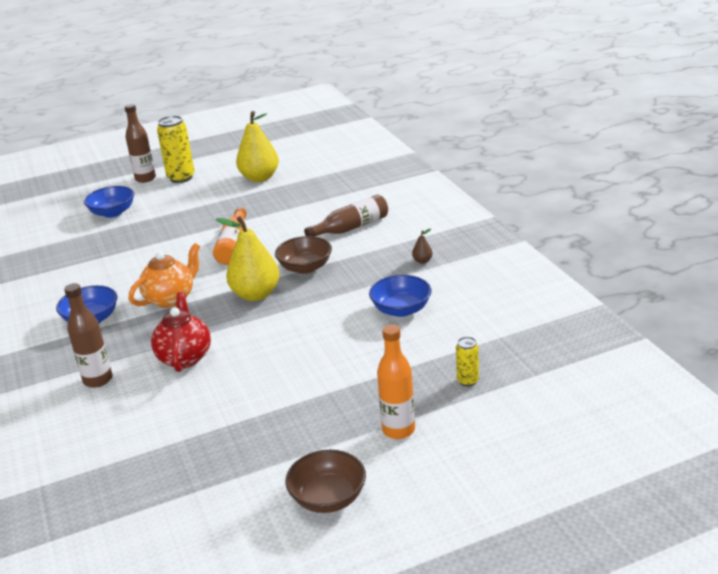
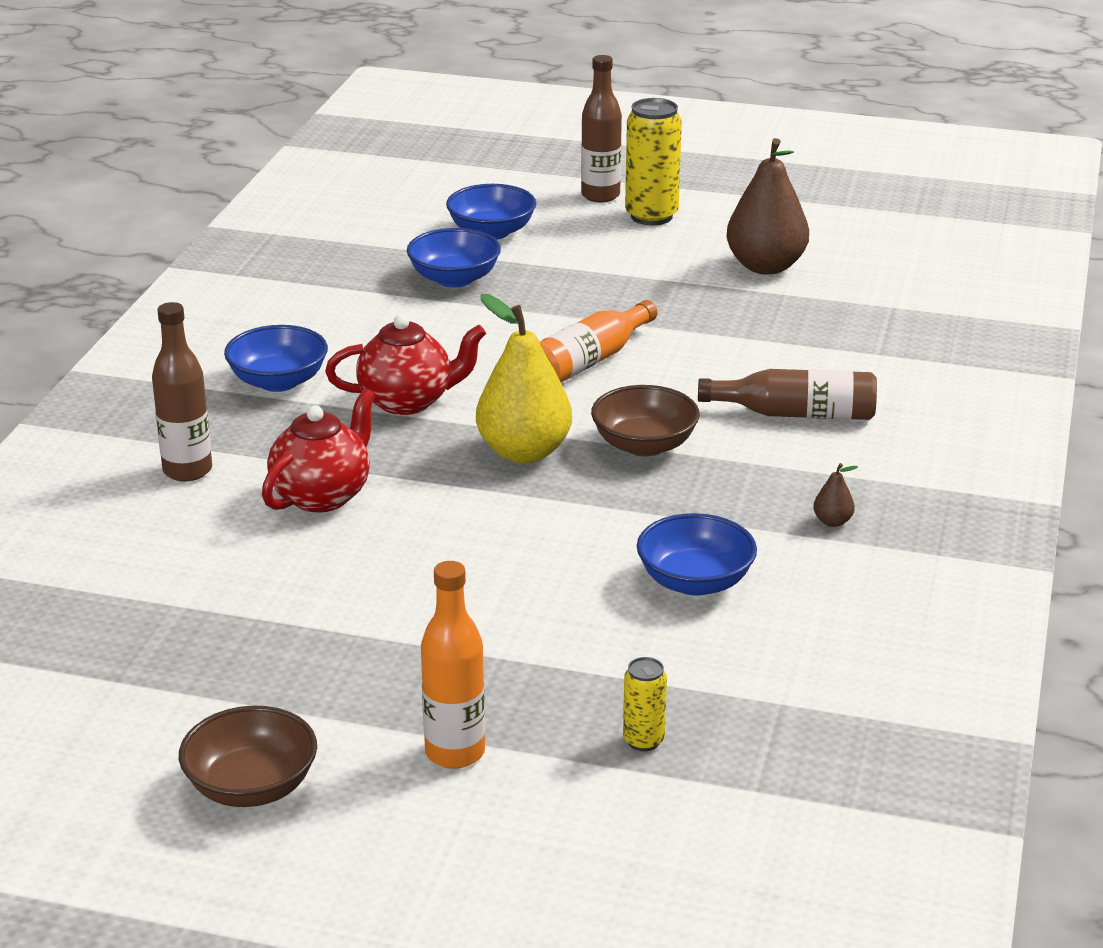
camera: 35 degrees right, 0 degrees up
orange teapot [129,243,200,308] -> red teapot [325,314,486,415]
yellow pear [236,111,279,182] -> brown pear [726,138,809,274]
none -> blue bowl [407,228,501,287]

